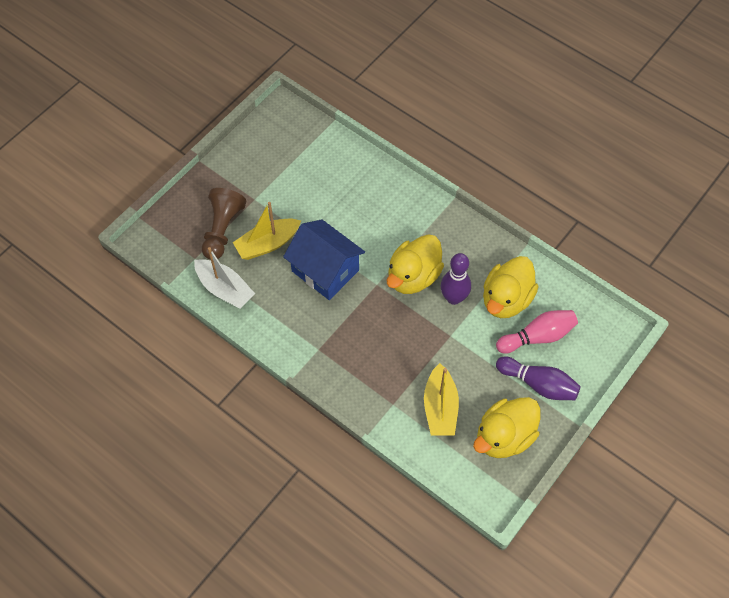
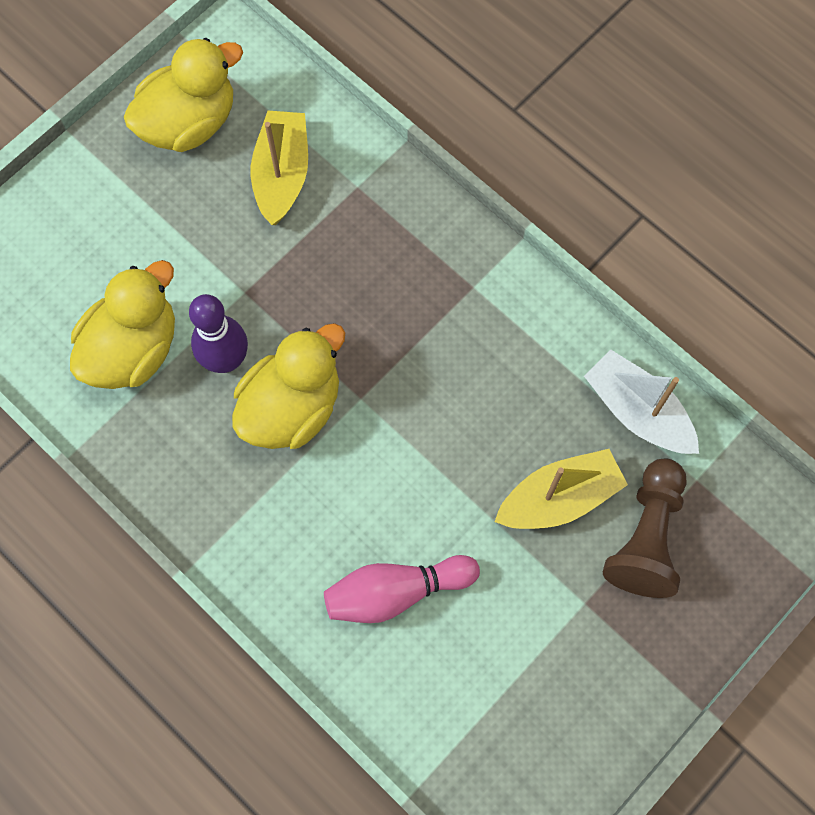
camera: 175 degrees left, 10 degrees up
blue house [283,219,365,300] -> none
pink bowling pin [496,310,578,354] -> pink bowling pin moved to [324,555,480,623]
purple bowling pin [496,357,581,400] -> none

